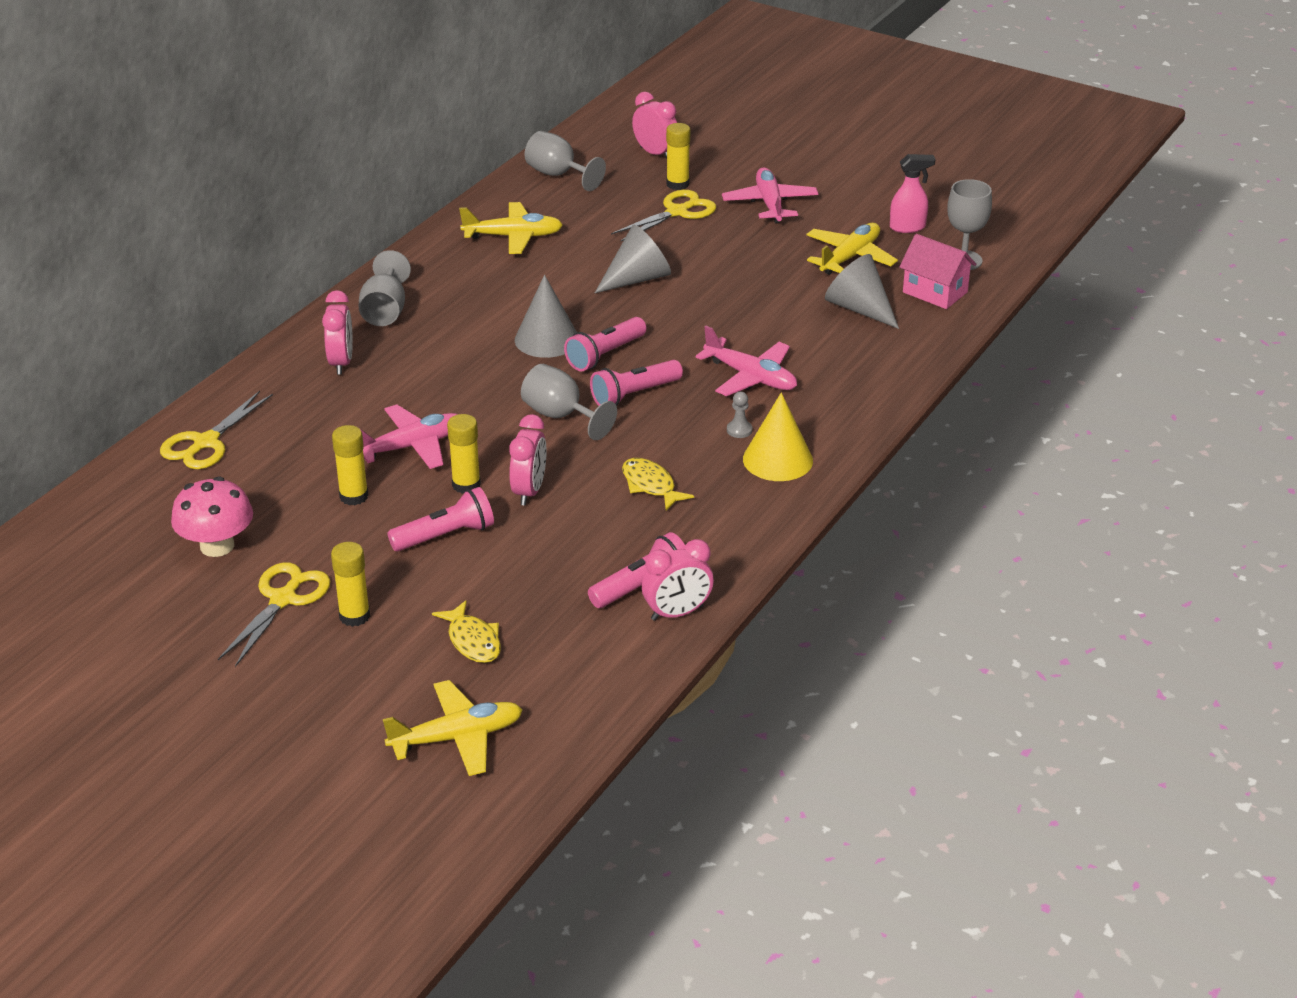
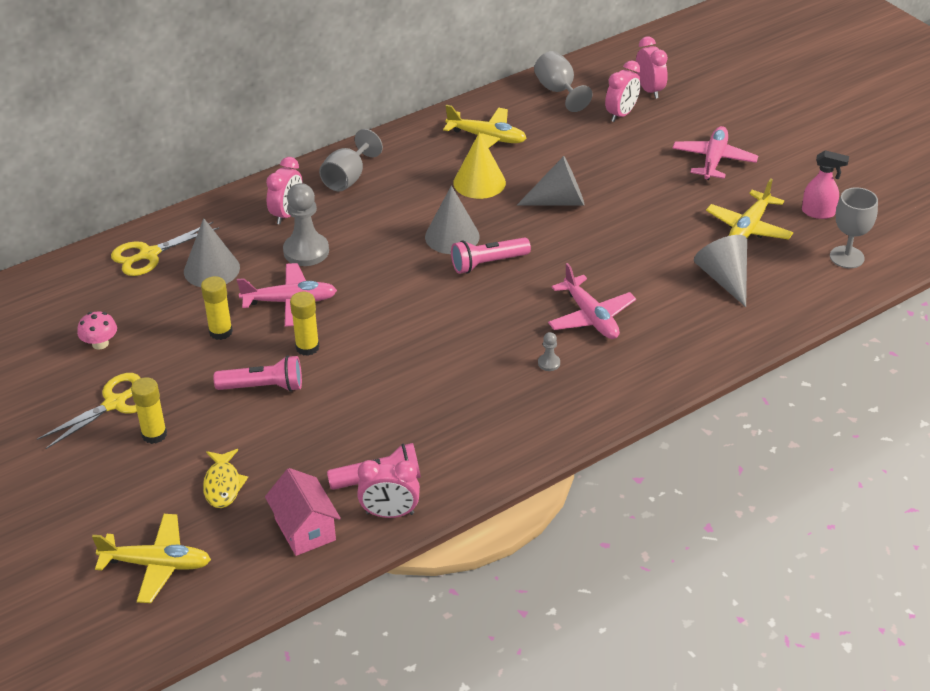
camera: 25 degrees right, 5 degrees up
pink mushroom [171,477,253,557] -> pink mushroom [77,312,117,350], size x0.61
pink clock [509,414,547,506] -> pink clock moved to [605,60,641,122]
grey goblet [521,364,617,440] -> none
pink flashlight [590,360,683,406] -> none
yellow scissors [611,190,716,241] -> none
yellow fish [622,458,694,510] -> none
yellow glue stick [666,123,690,190] -> none
yellow cone [743,392,813,481] -> yellow cone moved to [453,132,506,199]
yellow plane [806,223,898,275] -> yellow plane turned 150 degrees clockwise [706,179,793,239]
pink house [899,234,976,309] -> pink house moved to [265,468,341,556]
none -> grey cone [184,218,240,287]
none -> grey pawn [283,183,329,266]

